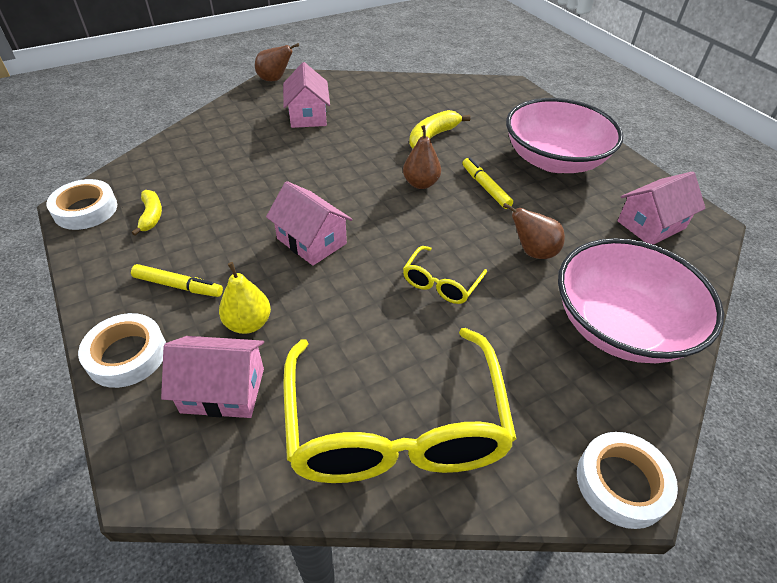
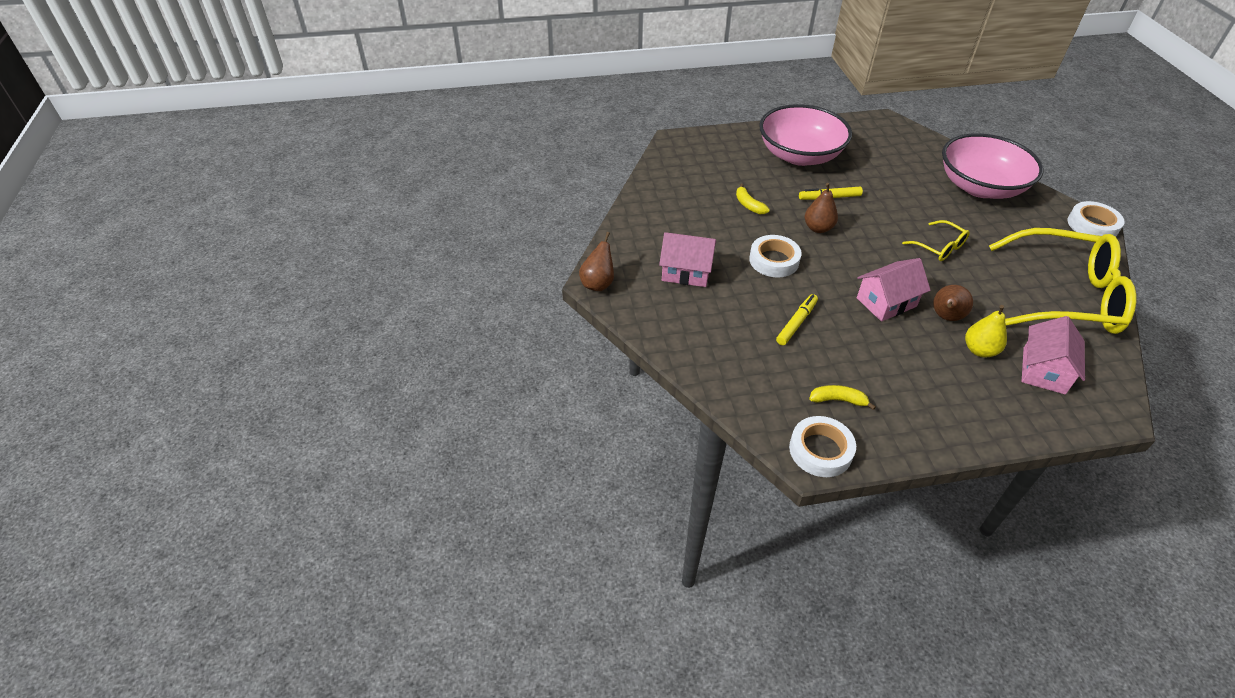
camera: 70 degrees left, 0 degrees up
white tape [78,313,166,388] -> white tape moved to [749,235,802,277]
yellow marker [131,264,223,297] -> yellow marker moved to [776,294,818,345]
yellow banana [409,110,471,149] -> yellow banana [736,184,770,214], size x0.66
brown pear [503,203,565,259] -> brown pear moved to [933,285,973,321]
pink house [618,171,706,245] -> none

